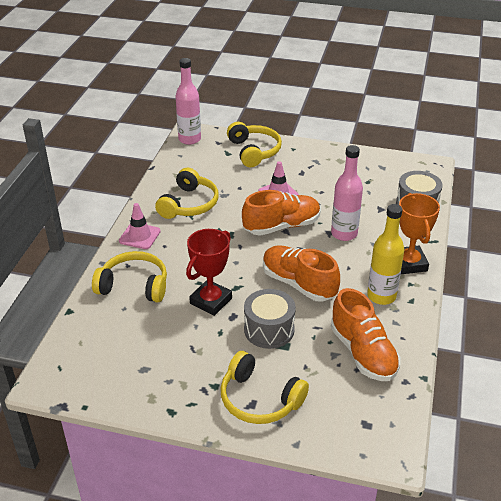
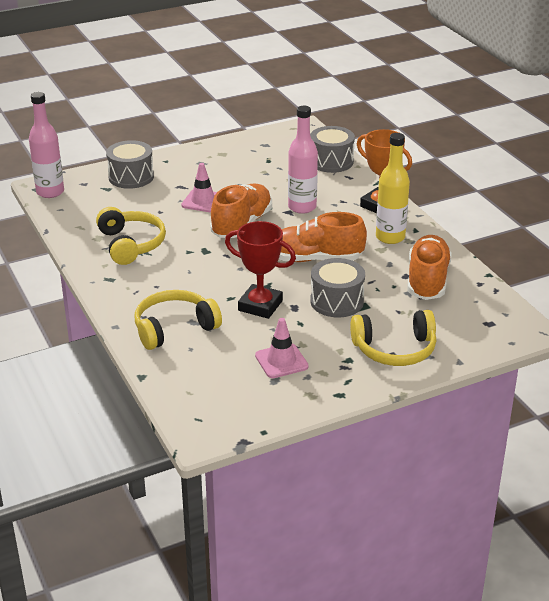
camera: 40 degrees left, 5 degrees down
pink traffic cone [119,203,161,249] -> pink traffic cone moved to [255,318,309,378]
red trophy [186,229,232,316] -> red trophy turned 60 degrees counterclockwise [225,221,296,319]
yellow headphones [227,122,282,167] -> grey drum [106,140,154,189]
orange shoe [331,288,400,381] -> orange shoe turned 105 degrees counterclockwise [408,235,452,300]

